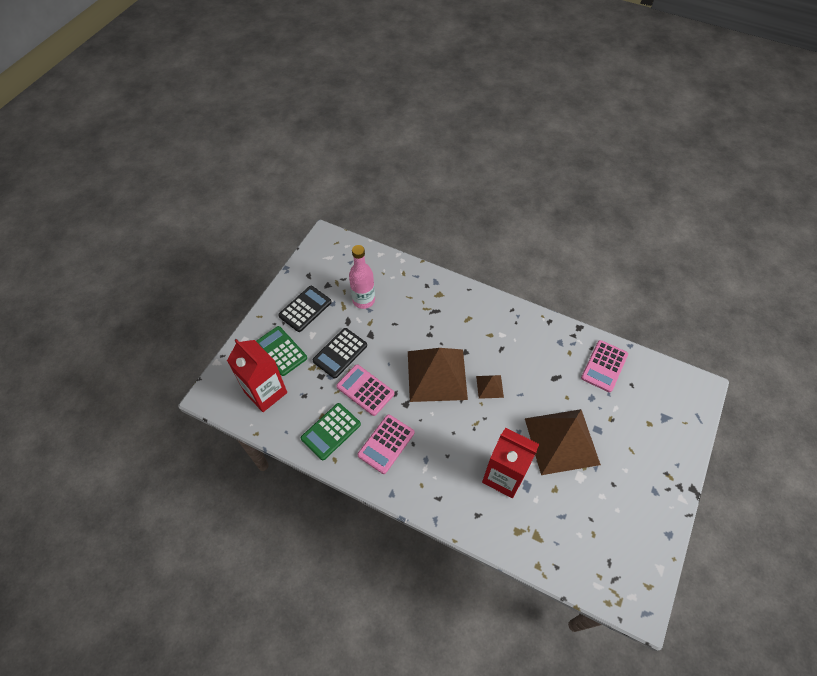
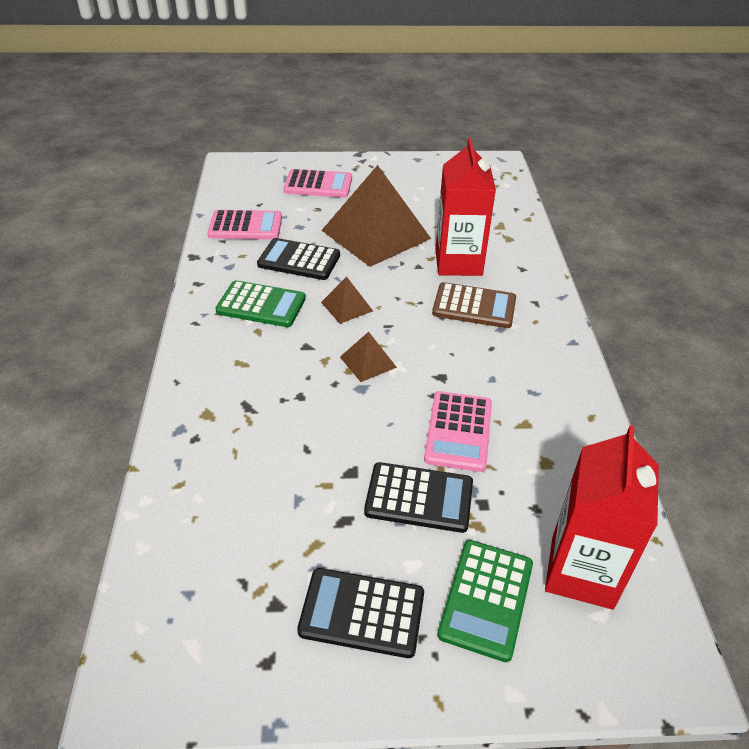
camera: 120 degrees left, 15 degrees down
green calculator [301,403,361,460] -> green calculator moved to [215,280,306,327]
pink bottle [349,245,375,309] -> none
pink calculator [357,414,414,474] -> pink calculator moved to [284,169,352,198]
brown pyramid [408,348,468,402] -> brown pyramid [340,332,397,382], size x0.44
none -> black calculator [257,238,340,280]
none -> brown calculator [432,282,516,328]

